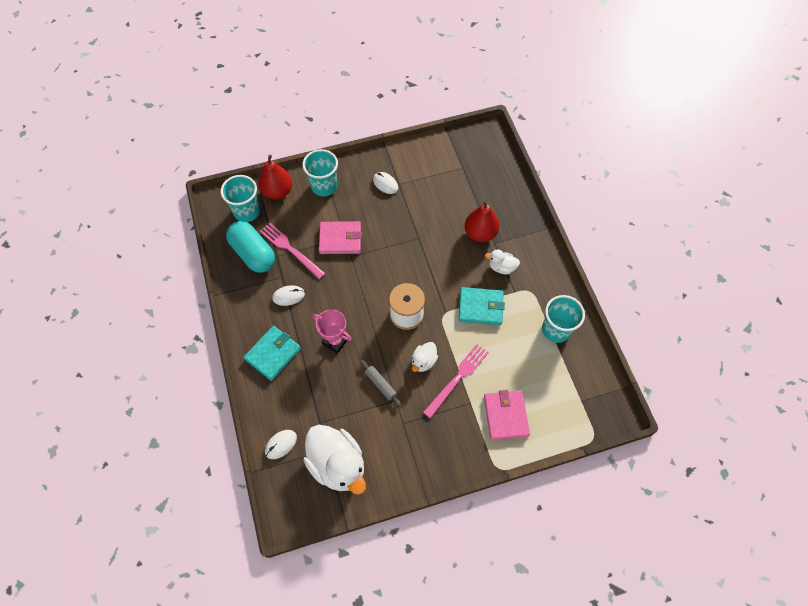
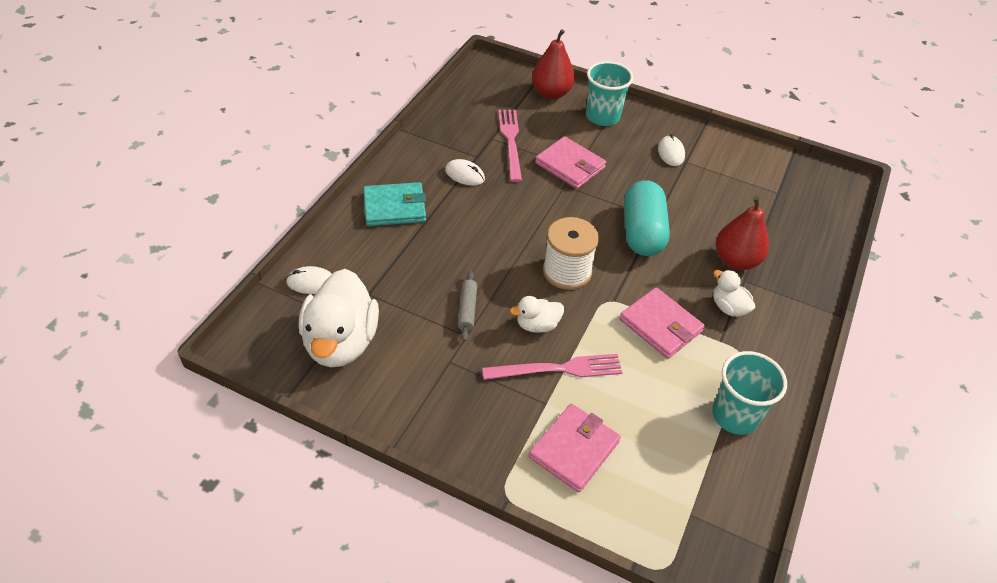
camera: 40 degrees right, 15 degrees down
turquoise cup [221,175,260,222] -> none
turquoise capsule [226,221,275,273] -> turquoise capsule moved to [624,180,670,256]
pink trophy [313,309,352,353] -> none
turquoise wallet [459,287,505,325] -> pink wallet [620,288,705,359]

